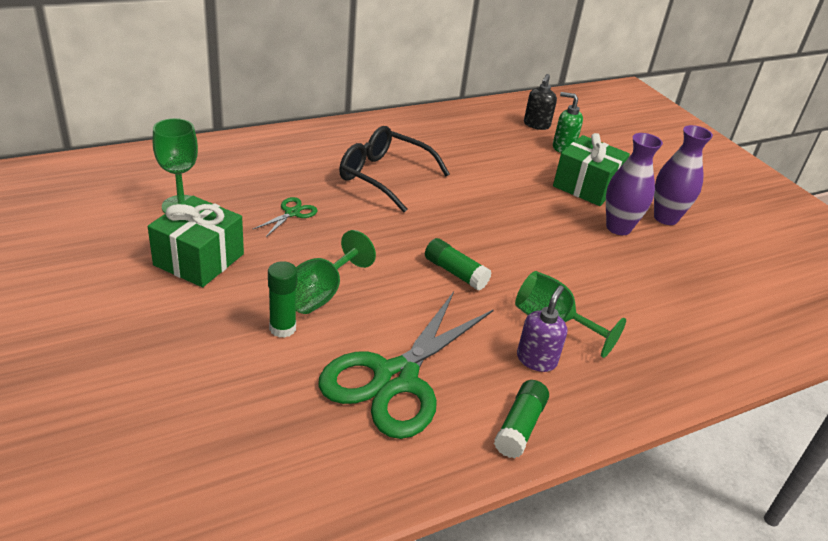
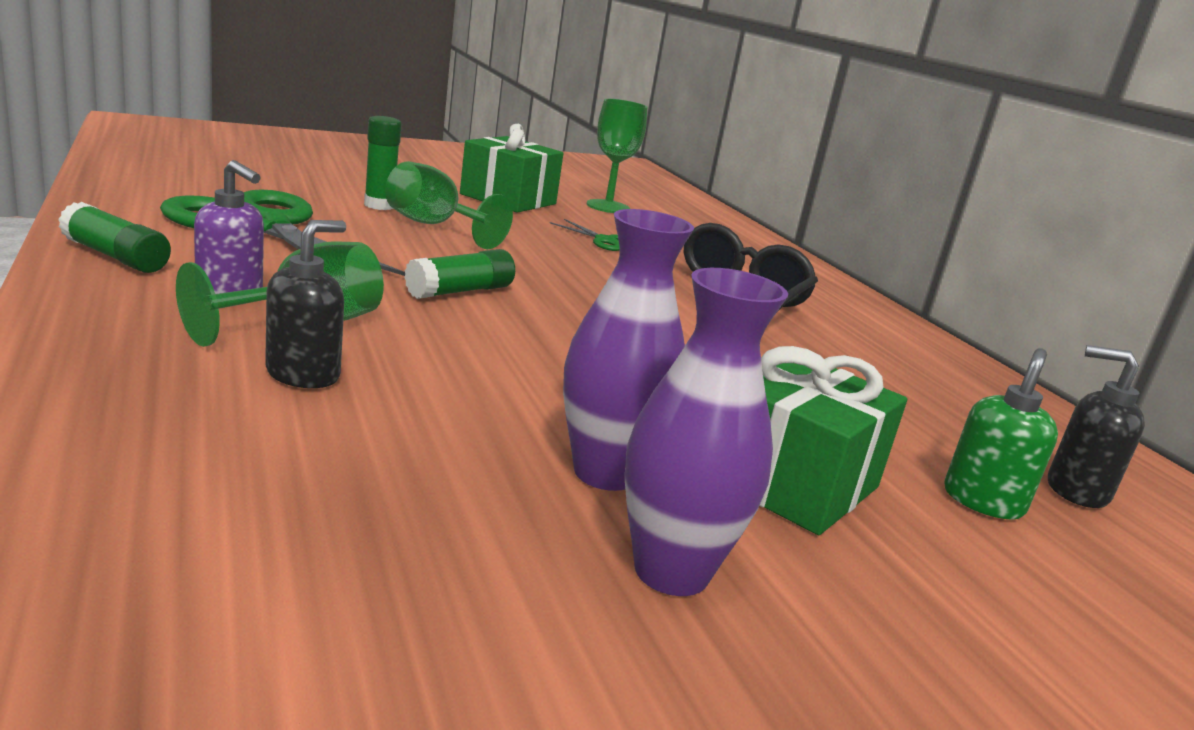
camera: 95 degrees right, 15 degrees down
none -> black soap dispenser [265,220,346,388]

